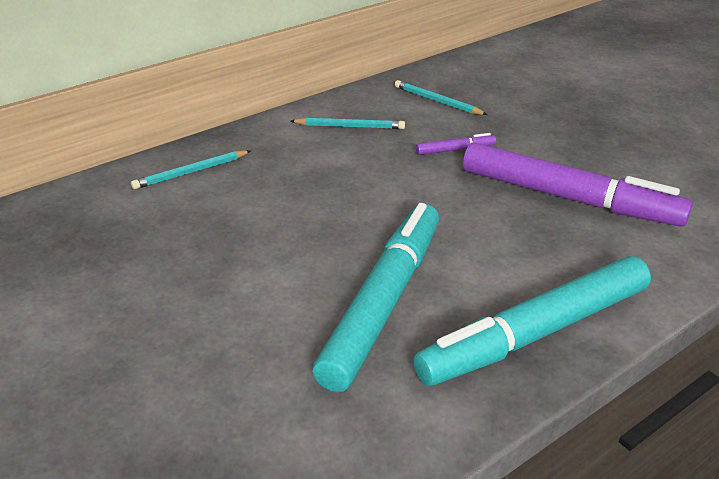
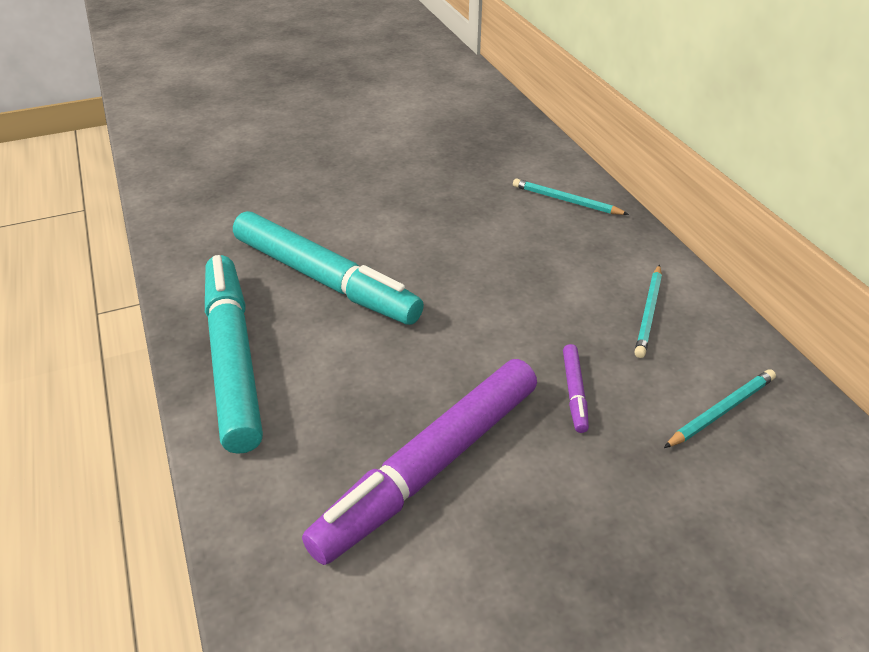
camera: 105 degrees right, 5 degrees up
turquoise pencil [131,150,250,189] -> turquoise pencil turned 45 degrees counterclockwise [513,178,629,215]

